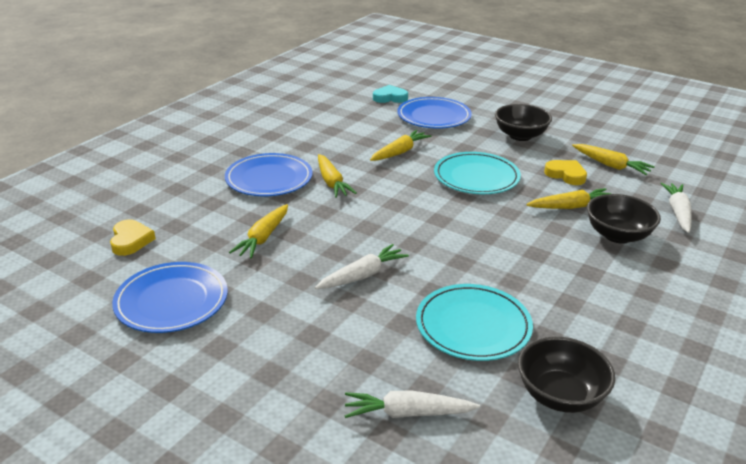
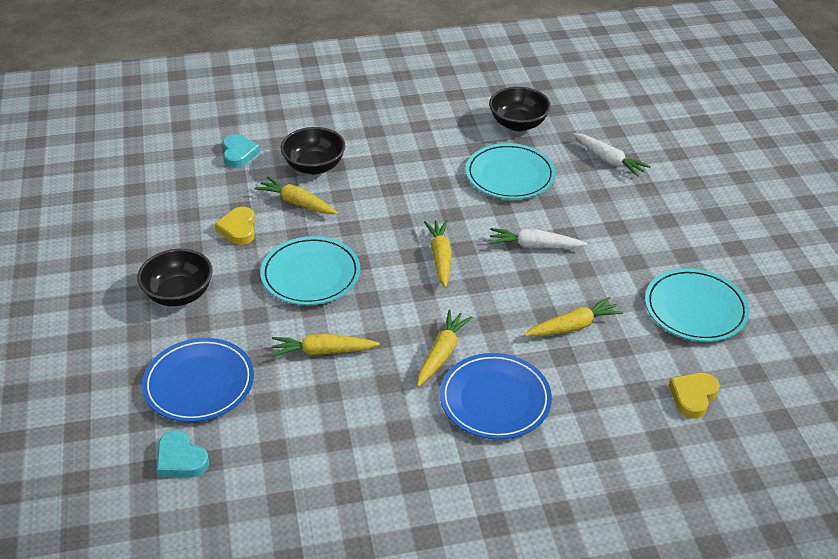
camera: 135 degrees left, 10 degrees up
blue plate [112,262,228,333] -> turquoise plate [645,268,750,342]
yellow carrot [572,144,655,175] -> yellow carrot moved to [424,220,452,288]
white carrot [660,183,692,233] -> turquoise heart [223,134,260,168]

